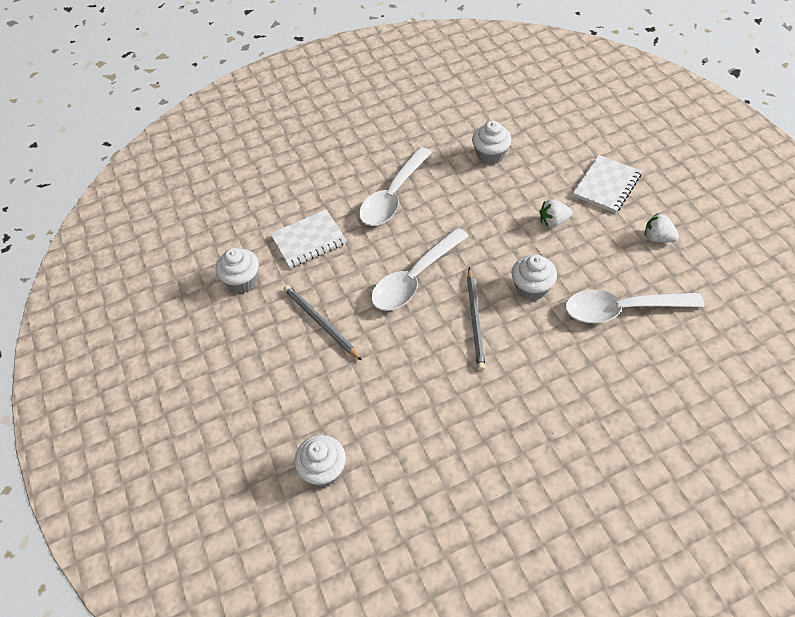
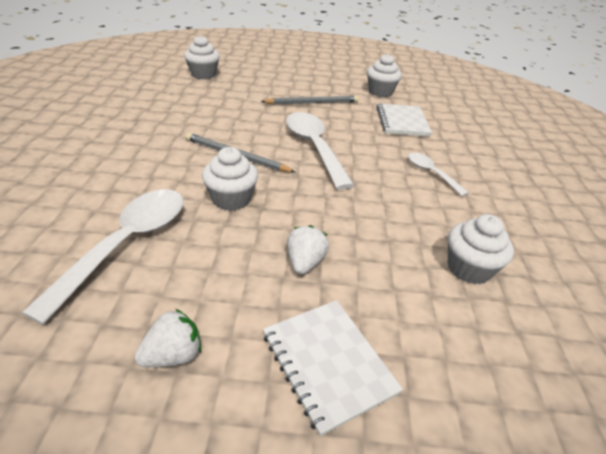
camera: 110 degrees right, 15 degrees down
white spoon [359,147,432,226] -> white spoon [408,153,469,196], size x0.54

